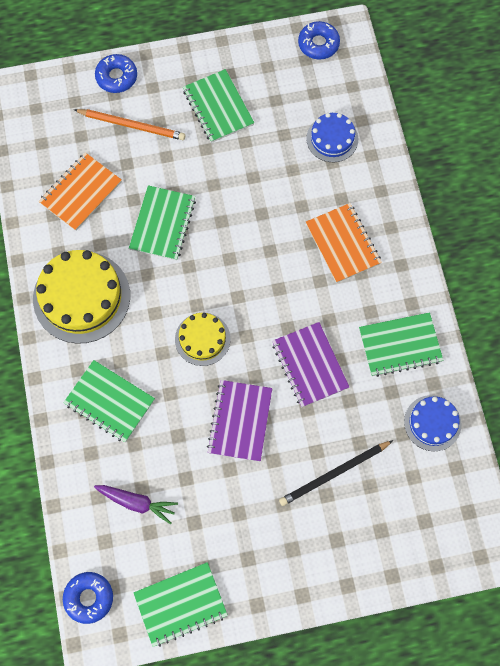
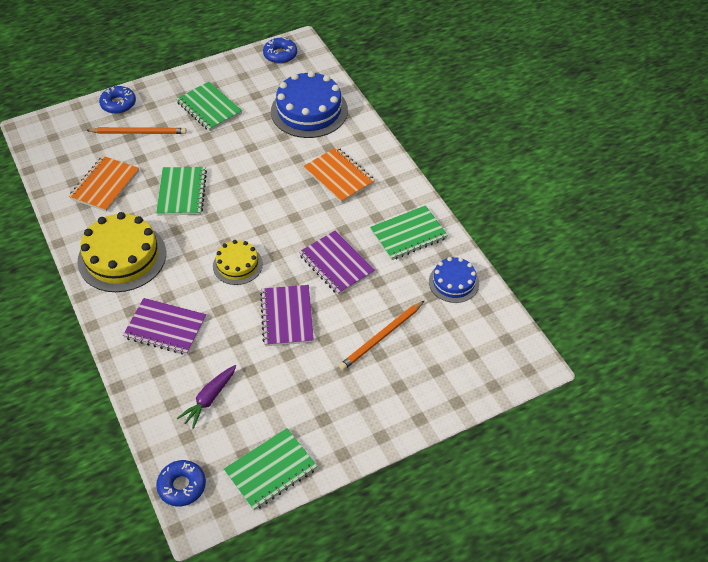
camera: 15 degrees left, 20 degrees down
green notebook [63,360,155,442] -> purple notebook [123,298,206,355]
purple carrot [94,485,178,525] -> purple carrot turned 120 degrees clockwise [177,365,236,429]
black pencil [279,440,393,506] -> orange pencil [339,300,425,371]
blue cake [306,113,358,162] -> blue cake [271,71,348,138], size x1.77

